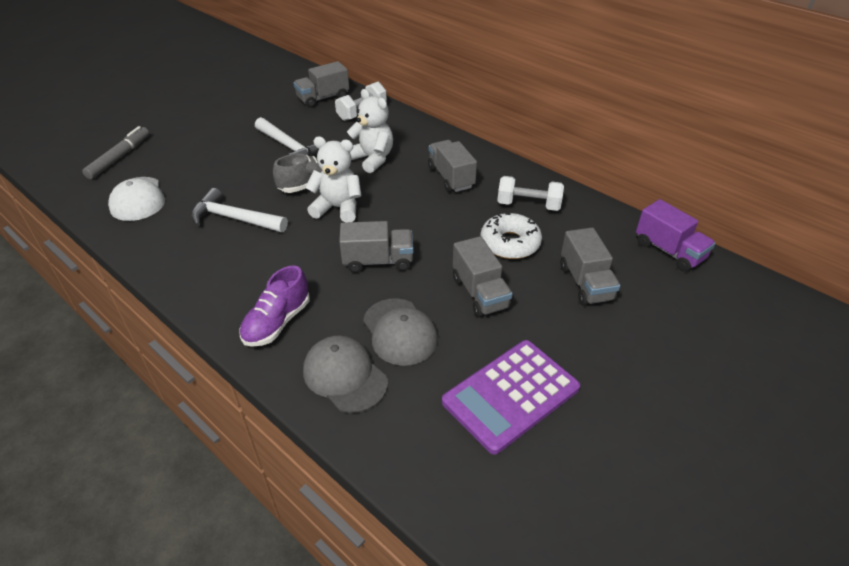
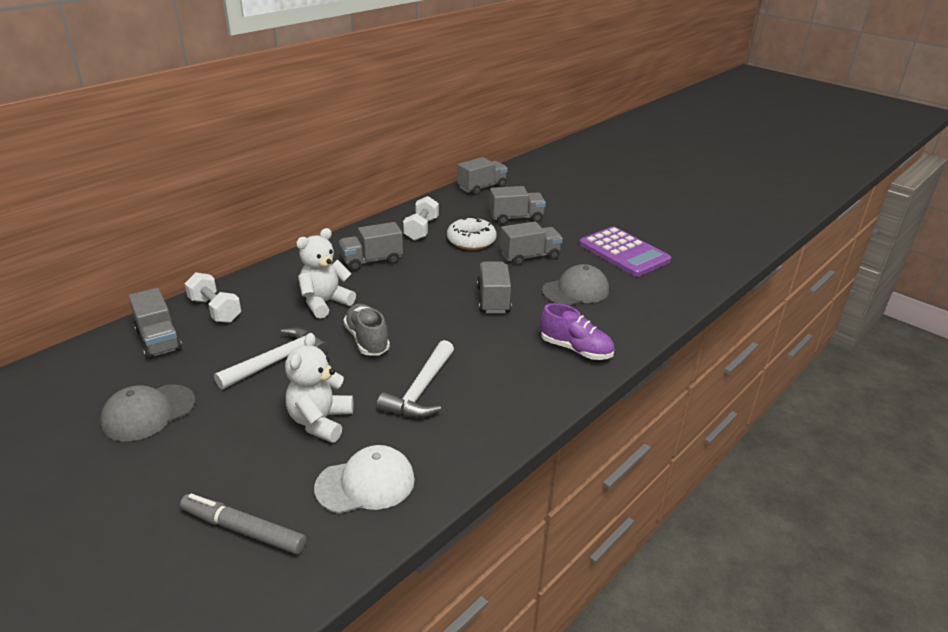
camera: 90 degrees left, 10 degrees down
grey cap [303,336,388,413] -> grey cap moved to [100,384,195,441]
white teddy bear [305,137,362,222] -> white teddy bear moved to [285,333,353,443]
purple truck [636,199,716,272] -> grey truck [457,157,508,195]

